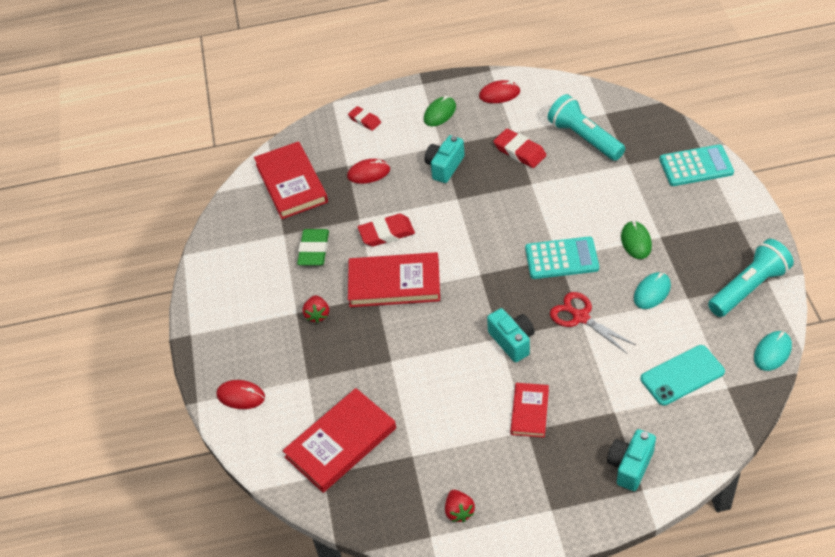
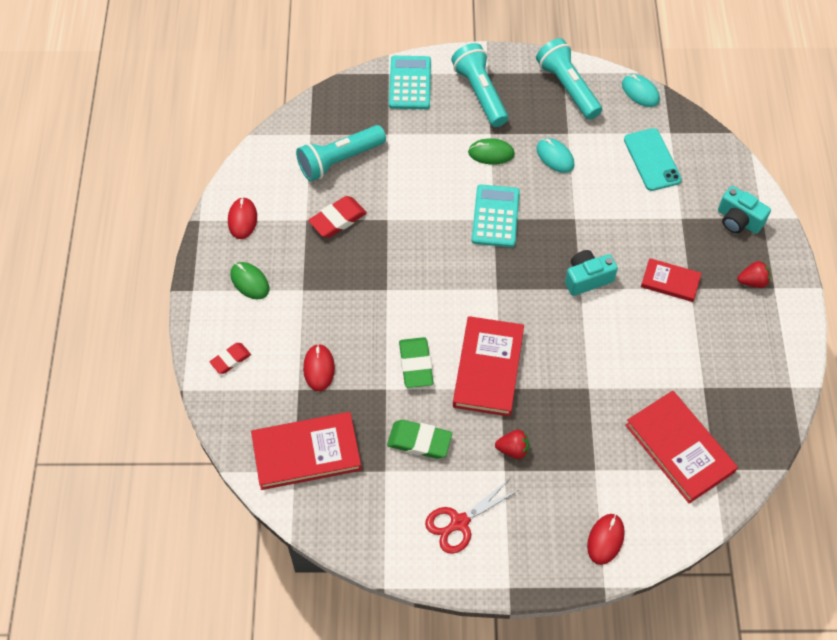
camera: 85 degrees left, 10 degrees up
red eraser [358,214,415,247] -> green eraser [399,337,433,388]
turquoise camera [425,135,465,183] -> none
red strawberry [445,490,475,522] -> red strawberry moved to [737,261,770,288]
red scissors [550,292,636,353] -> red scissors moved to [425,479,519,554]
none -> turquoise flashlight [451,43,508,127]

